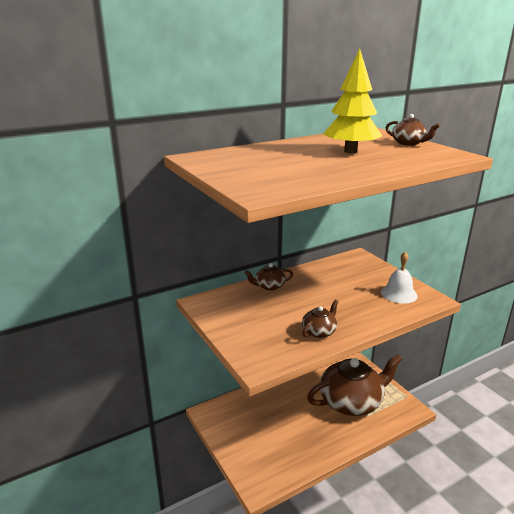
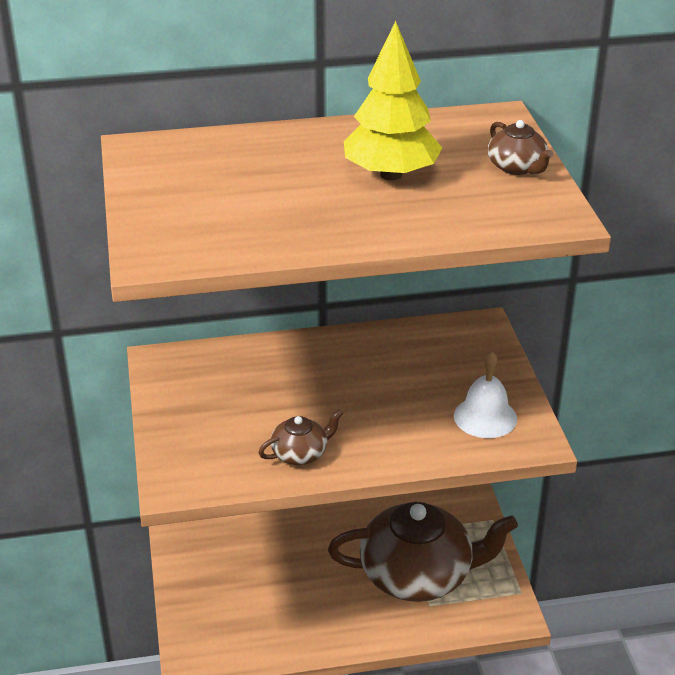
camera: 20 degrees right, 10 degrees up
brown teapot [245,263,293,291] -> none

